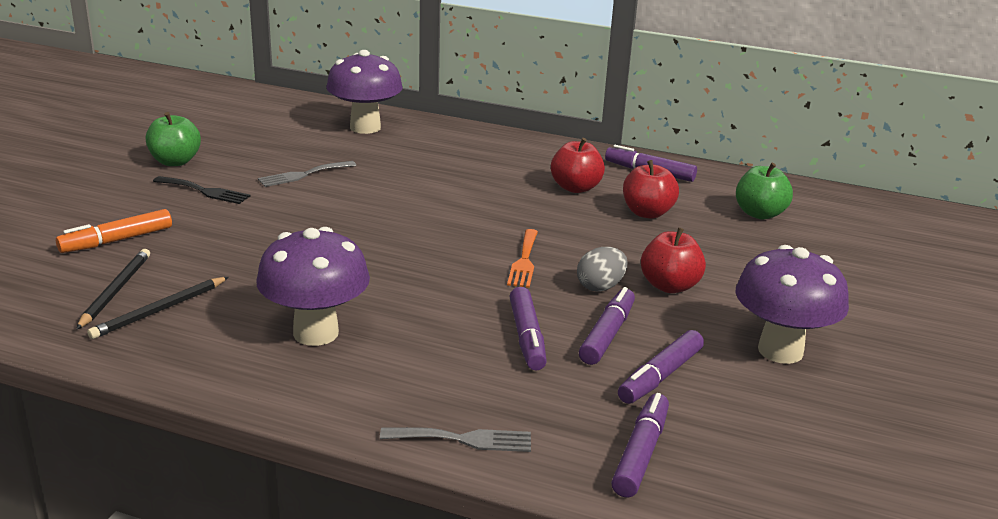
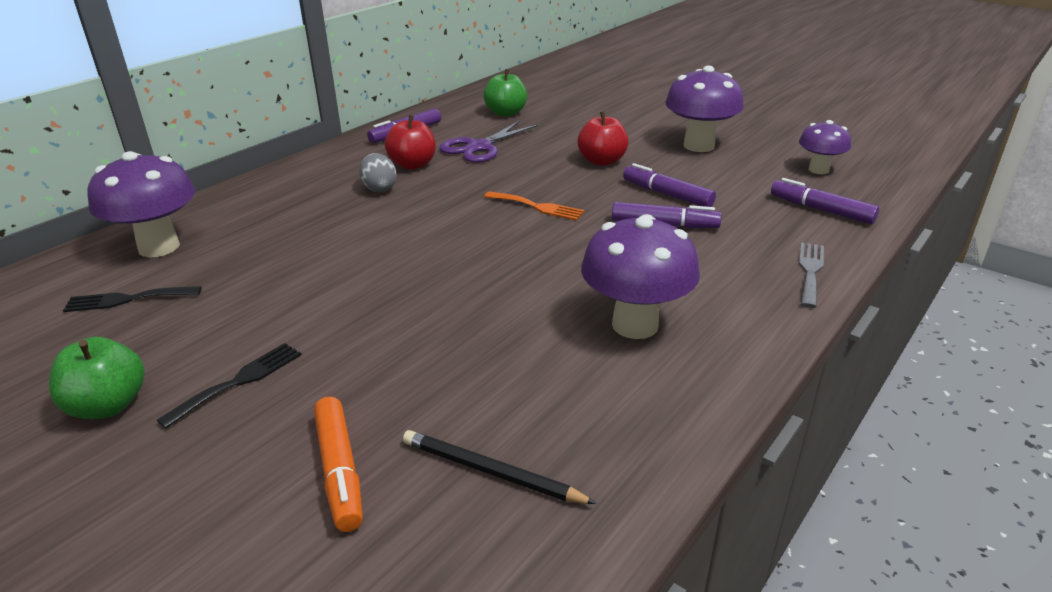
camera: 70 degrees left, 5 degrees up
black pencil [87,277,229,339] -> none
grey fork [258,161,356,187] -> none
grey egg [577,247,627,292] -> grey egg moved to [359,153,397,192]
purple marker [618,330,704,404] -> none
red apple [623,160,679,219] -> purple scissors [439,120,539,163]
none -> black fork [63,286,201,312]
none -> purple mushroom [799,120,851,174]

